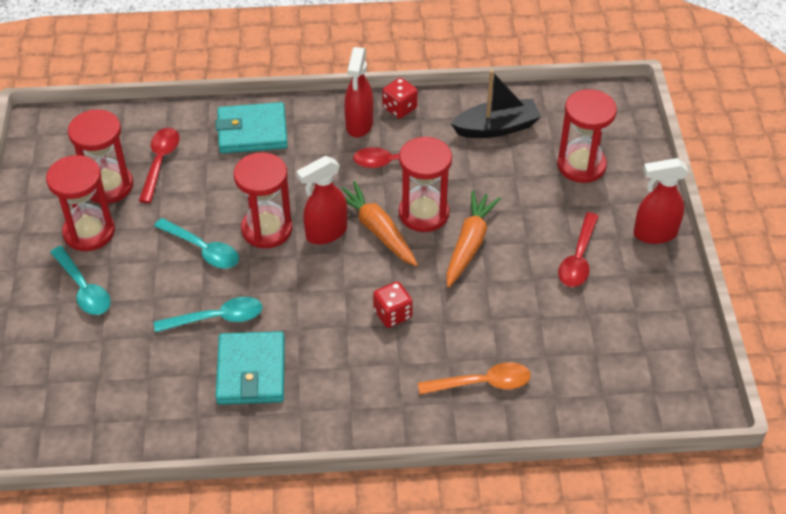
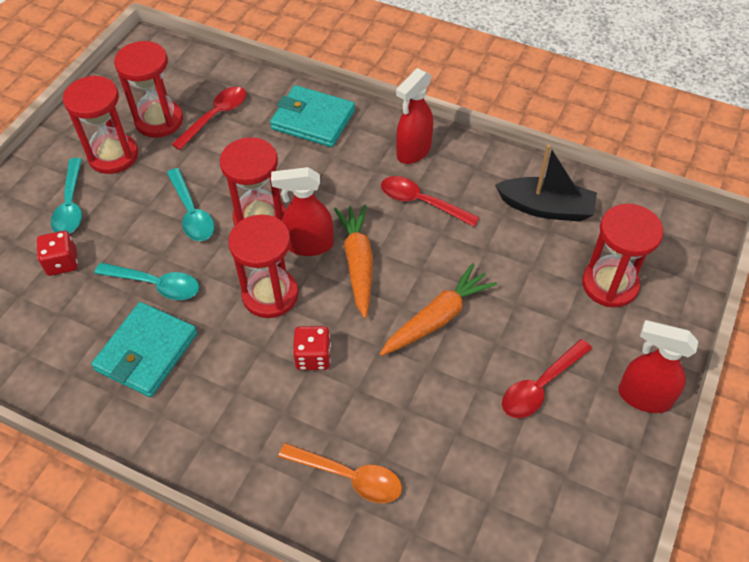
camera: 30 degrees right, 5 degrees up
red dice [382,78,418,119] -> red dice moved to [37,231,78,276]
red hourglass [399,136,452,232] -> red hourglass moved to [228,215,298,318]

